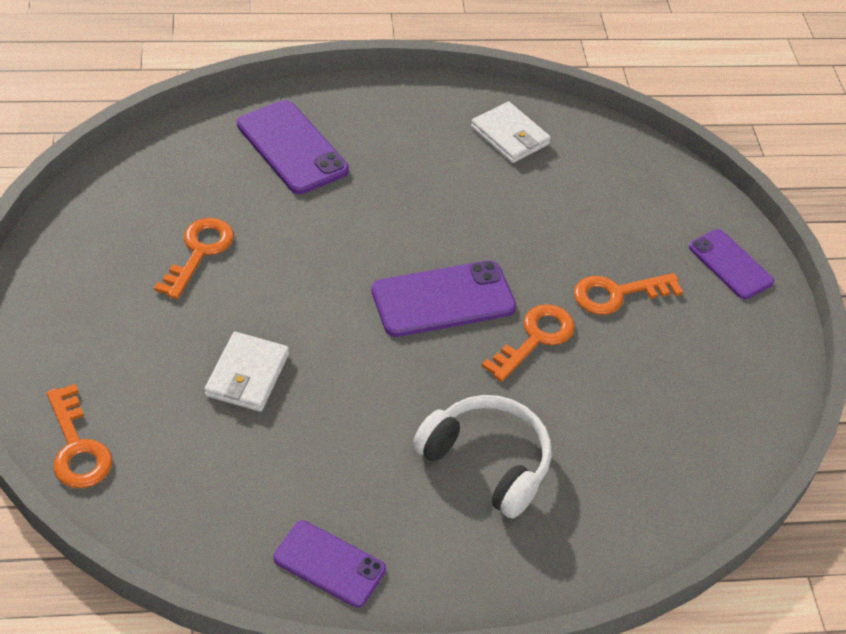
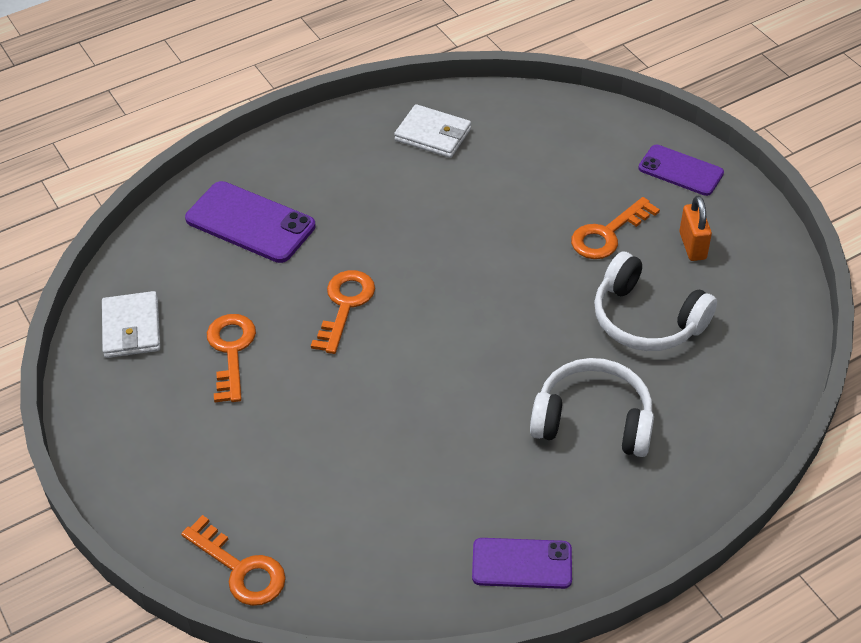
camera: 20 degrees left, 0 degrees up
white wallet [204,332,289,412] -> white wallet moved to [102,291,160,358]
purple phone [372,261,516,337] -> none
orange key [481,304,575,382] -> orange key moved to [311,270,375,354]
none -> white headphones [594,252,717,351]
none -> orange padlock [679,195,712,261]

